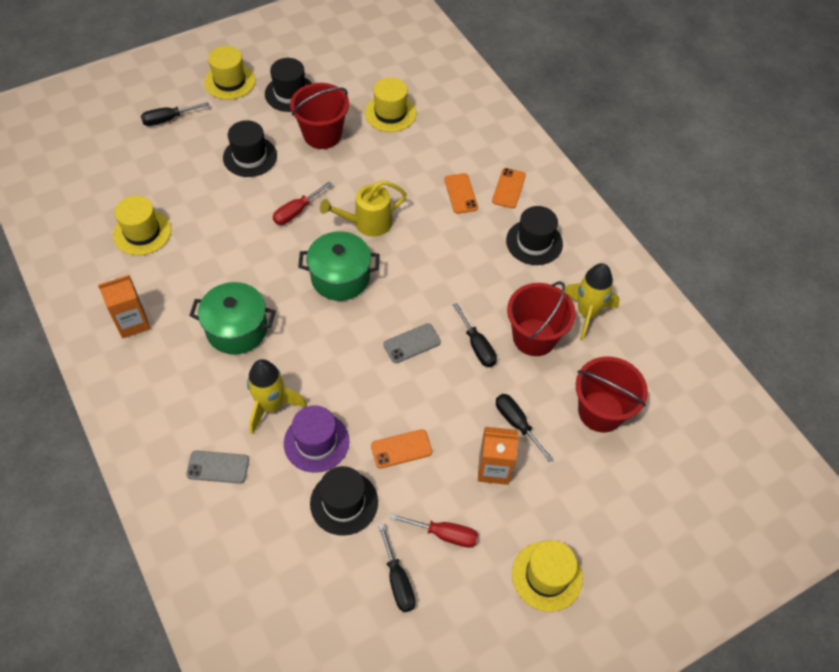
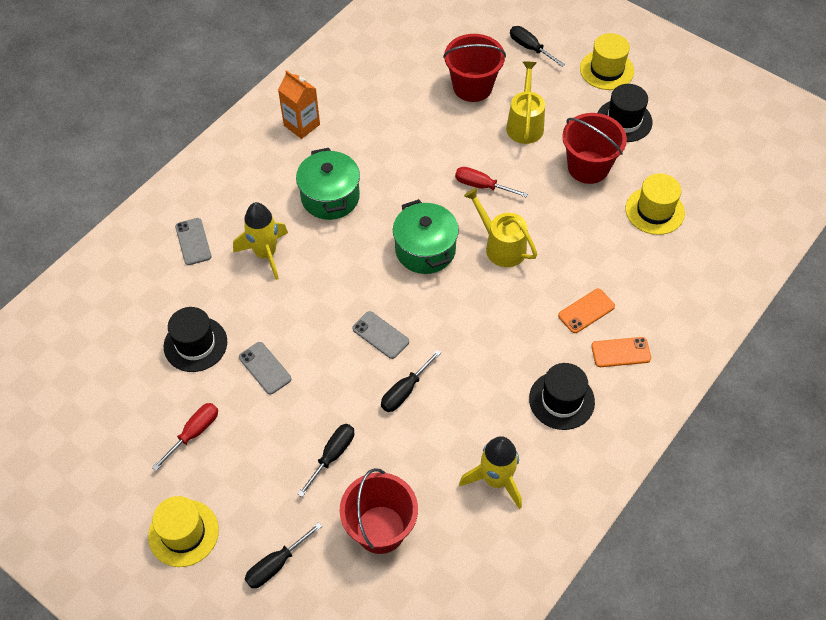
camera: 70 degrees right, 0 degrees up
yellow hat [113,196,171,255] -> none
black hat [223,120,277,177] -> yellow watering can [506,62,545,144]
purple hat [284,405,349,473] -> none
orange phone [371,429,432,468] -> grey phone [239,342,291,394]
black screwdriver [378,523,415,612] -> black screwdriver moved to [245,522,322,588]
red screwdriver [390,513,478,548] -> red screwdriver turned 135 degrees counterclockwise [152,403,218,471]
orange carton [478,427,519,485] -> none
red bucket [507,281,576,356] -> red bucket moved to [443,34,506,102]

